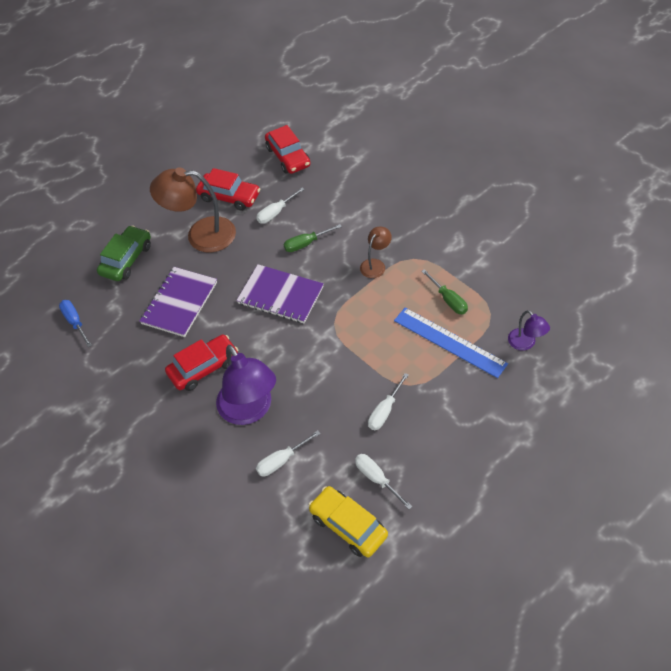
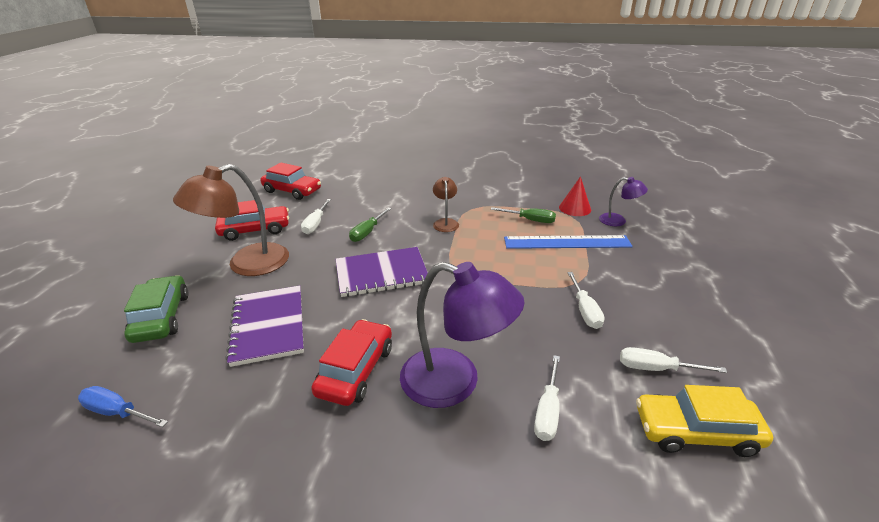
camera: 40 degrees left, 20 degrees down
none -> red cone [559,176,591,216]

